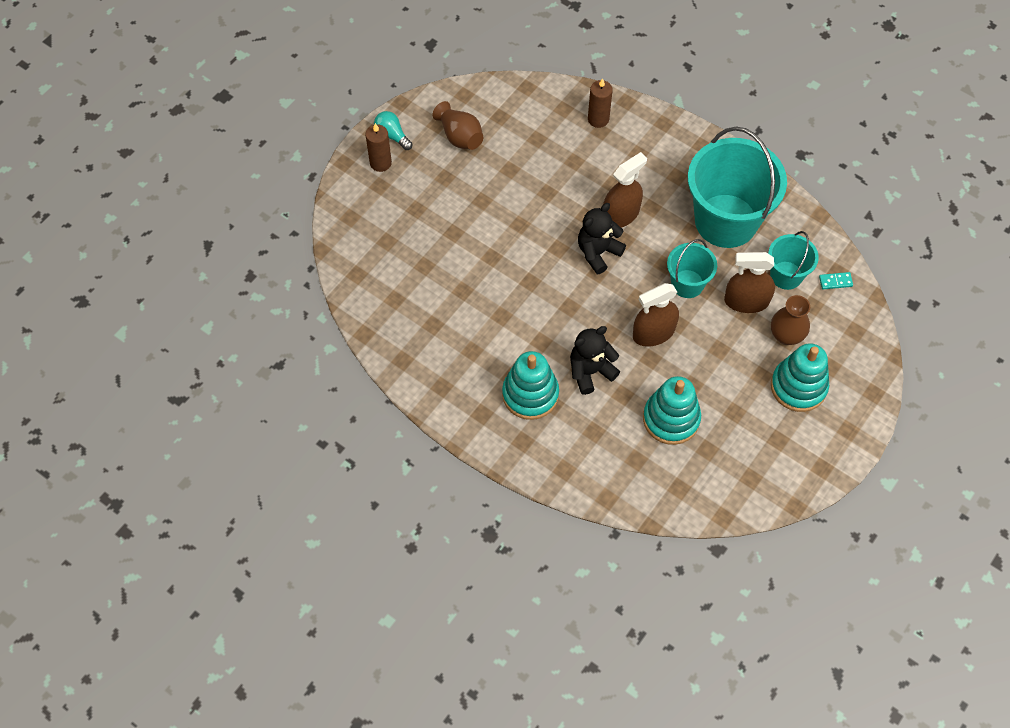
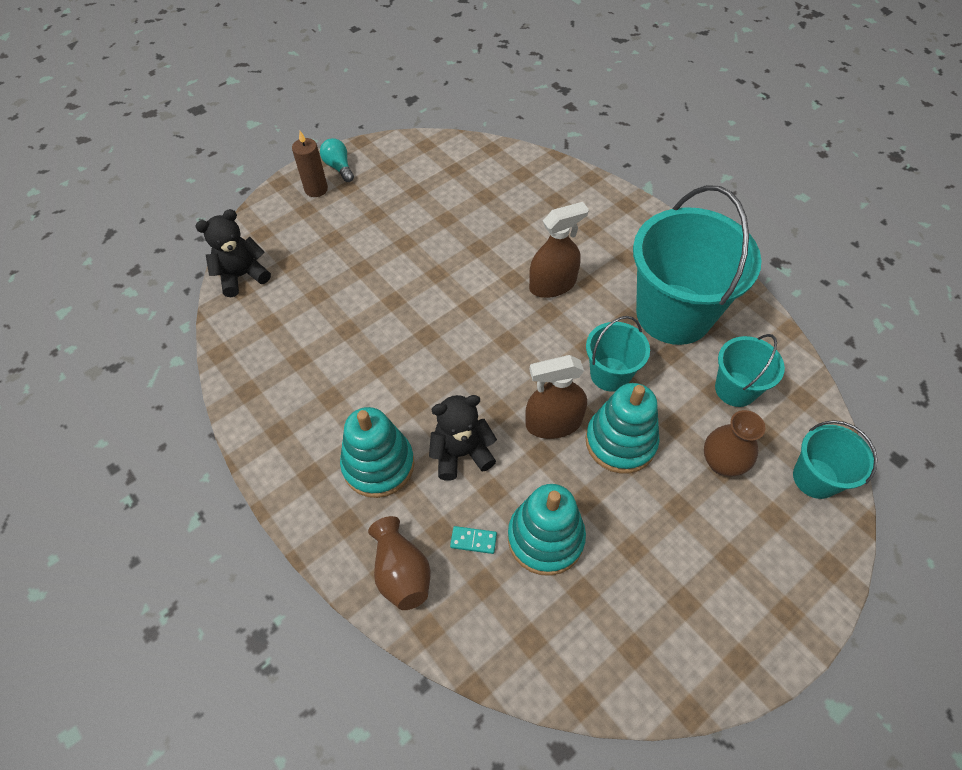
camera: 15 degrees right, 5 degrees down
brown vase [433,101,483,150] -> brown vase moved to [368,516,431,610]
black teddy bear [578,203,626,274] -> black teddy bear moved to [195,209,271,297]
brown candle [588,78,613,128] -> none
brown spray bottle [724,252,775,313] -> none
turquoise stacking toy [771,343,829,412] -> turquoise stacking toy moved to [585,383,660,473]
turquoise domino [819,272,853,289] -> turquoise domino moved to [450,526,497,554]
none -> turquoise bucket [793,420,878,499]

